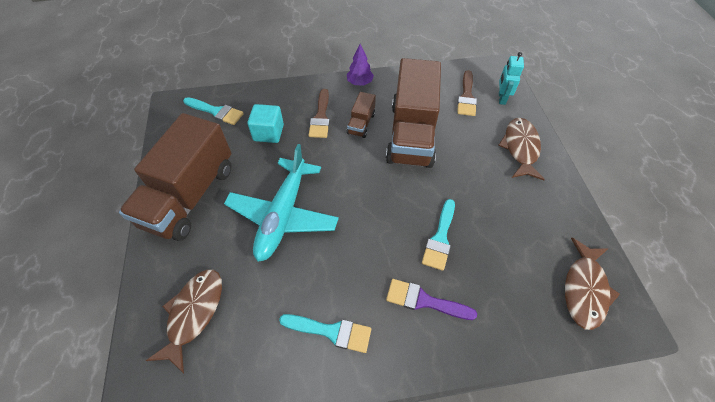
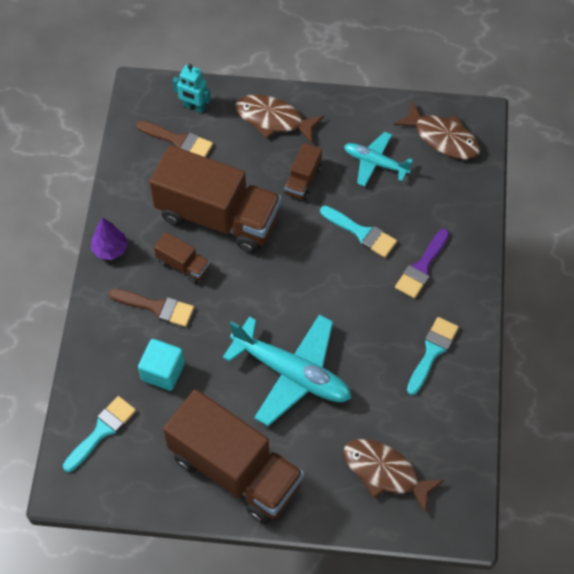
camera: 75 degrees left, 5 degrees up
none -> brown truck [284,143,322,201]
none -> turquoise plane [344,132,413,186]

